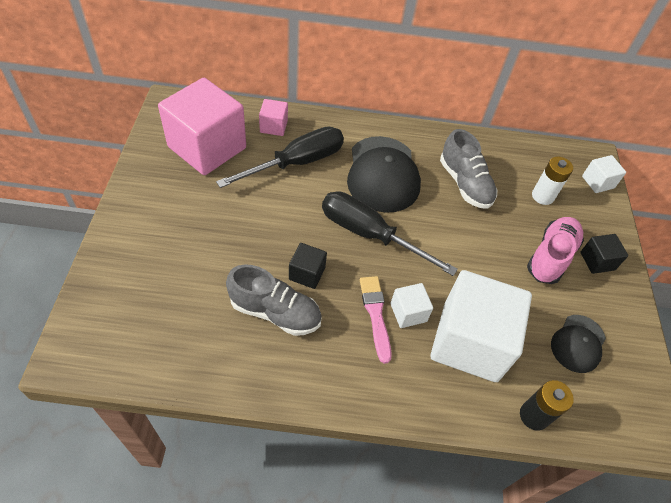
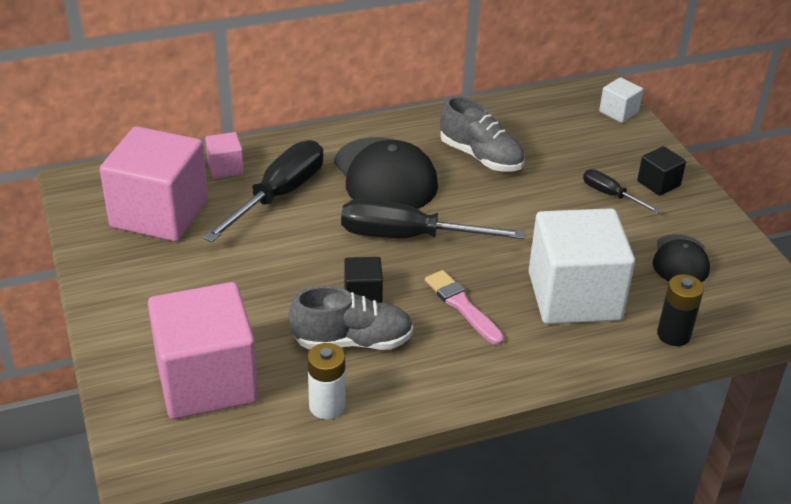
camera: 20 degrees left, 15 degrees down
white cube [391,283,433,328] -> none
pink shoe [527,217,584,284] -> black screwdriver [583,169,660,213]
white battery [532,157,573,205] -> white battery moved to [308,343,345,419]
none -> pink cube [148,282,259,419]

